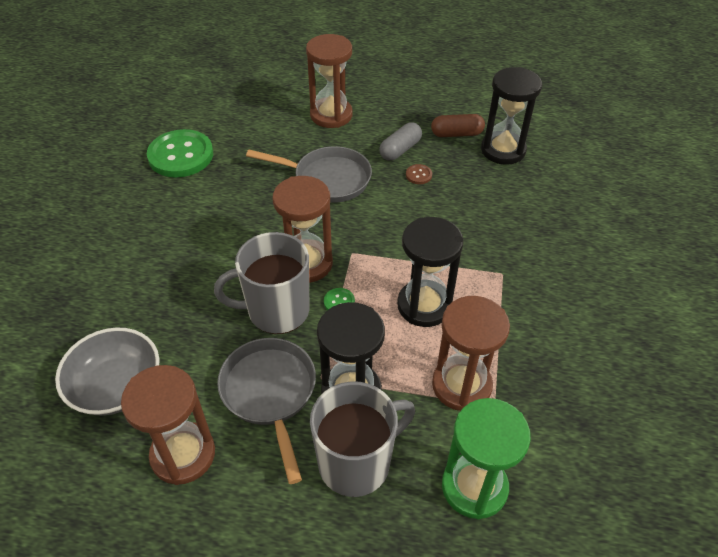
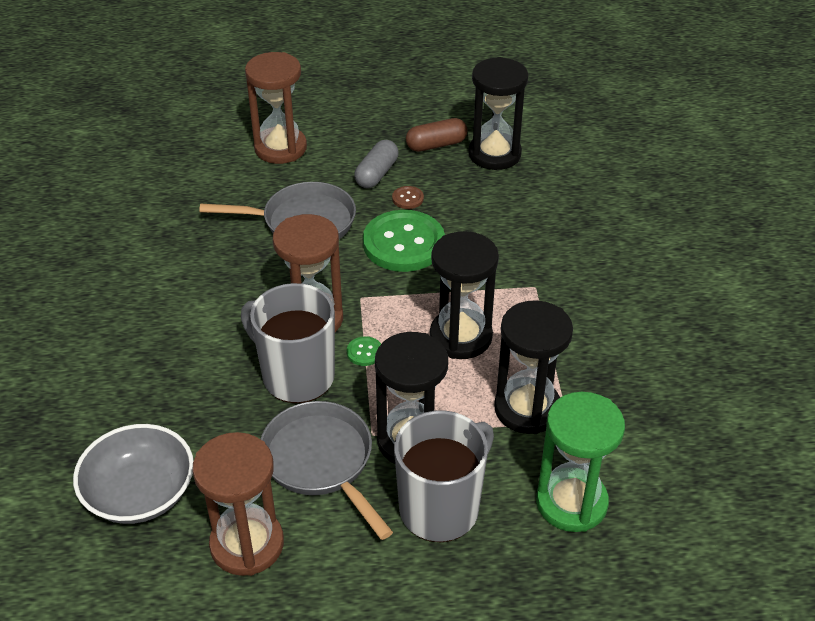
camera: 15 degrees left, 5 degrees down
green button [147,129,213,178] -> green button moved to [363,210,445,272]
grey mug [214,232,309,334] -> grey mug turned 60 degrees clockwise [241,283,335,403]
brown hourglass [432,296,510,411] -> black hourglass [494,300,573,434]

